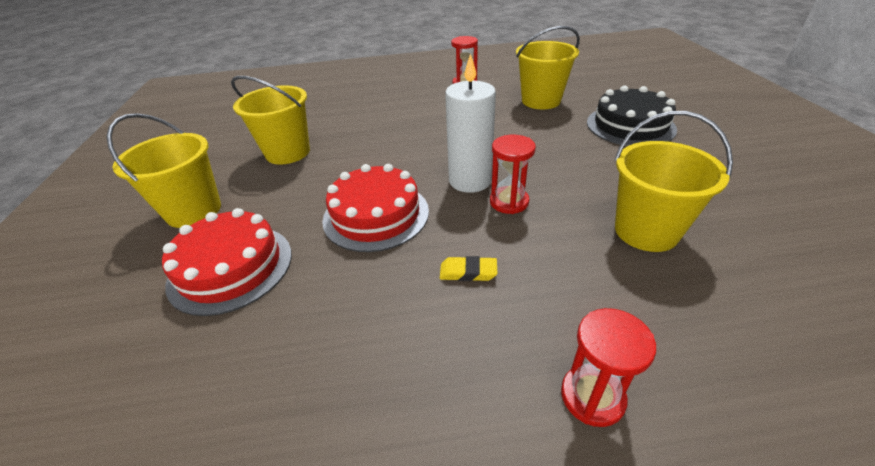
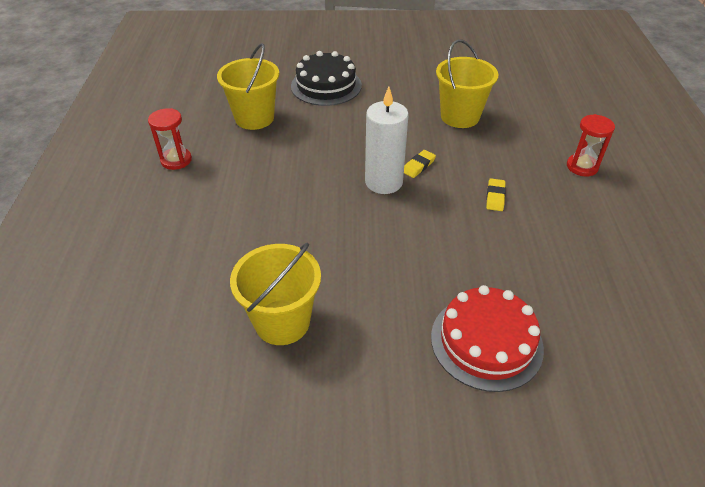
camera: 85 degrees left, 5 degrees up
yellow bucket [106,113,221,228] -> none
red cake [322,164,429,252] -> none
red hourglass [490,135,536,214] -> yellow eraser [404,150,436,178]

